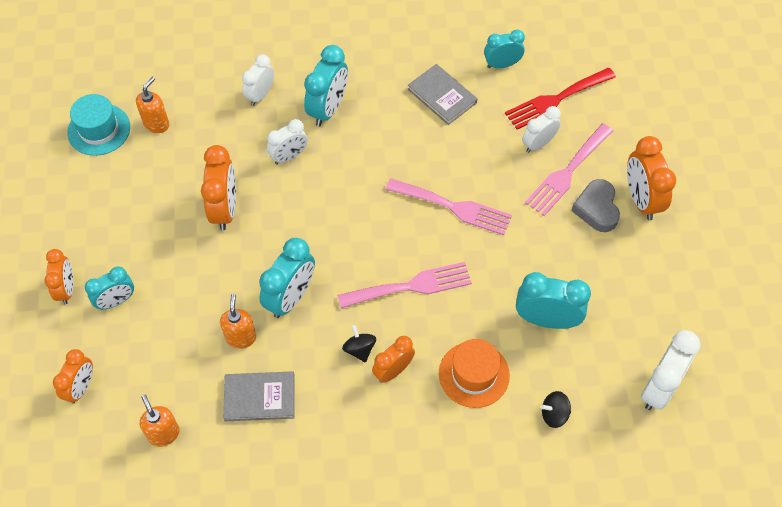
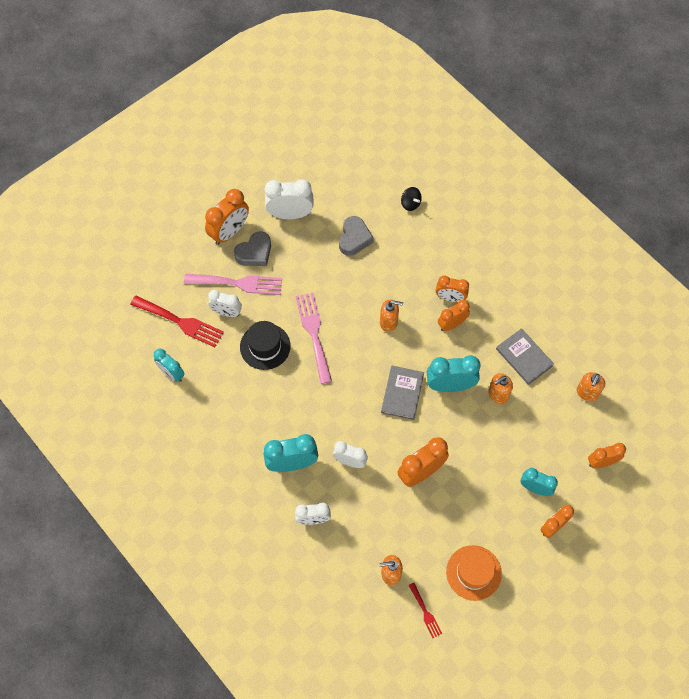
camera: 125 degrees left, 5 degrees up
turquoise hat [67,94,130,156] -> red fork [408,583,442,638]
pink fork [337,262,472,308] -> orange soap dispenser [380,299,403,332]
black spinning top [342,325,376,363] -> orange clock [438,300,470,331]
grey book [408,64,477,125] -> grey book moved to [381,366,424,420]
orange hat [439,339,510,408] -> orange hat moved to [446,545,502,601]
turquoise clock [516,272,591,329] -> grey heart [339,216,374,256]
white clock [641,330,700,410] -> white clock moved to [265,179,314,219]
none -> black hat [240,321,291,370]

